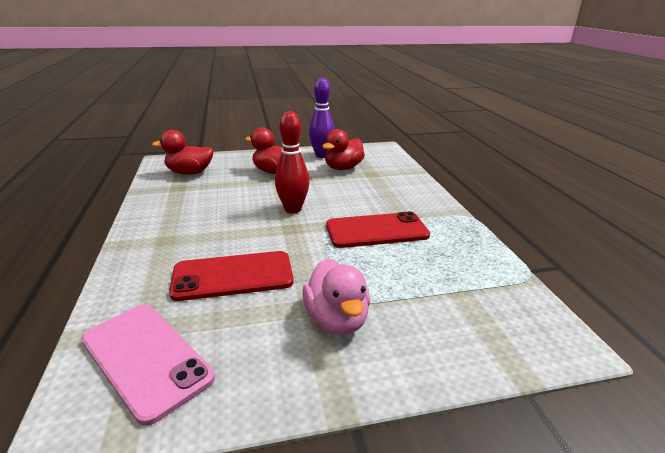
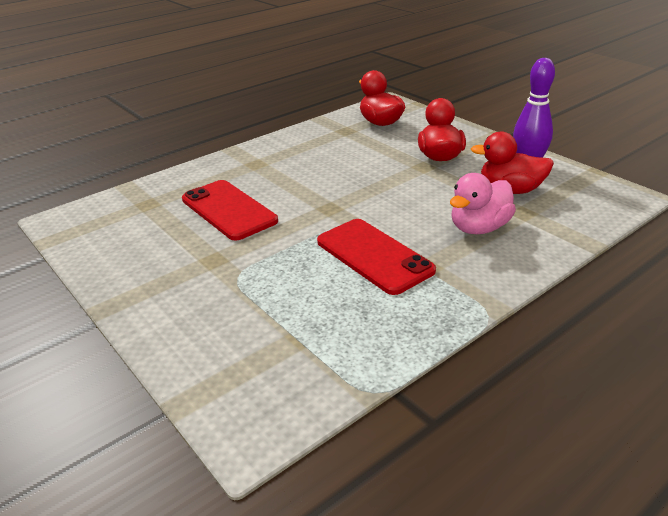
camera: 65 degrees right, 5 degrees up
pink phone [81,305,215,426] -> none
red bowling pin [275,111,309,213] -> none
pink duck [302,259,370,335] -> pink duck moved to [450,173,516,234]

